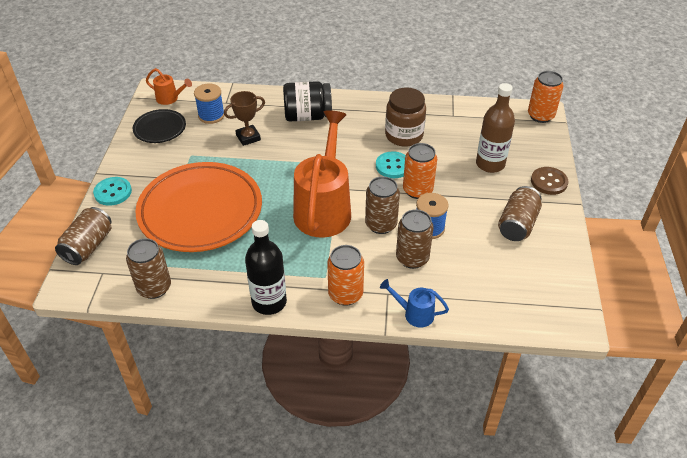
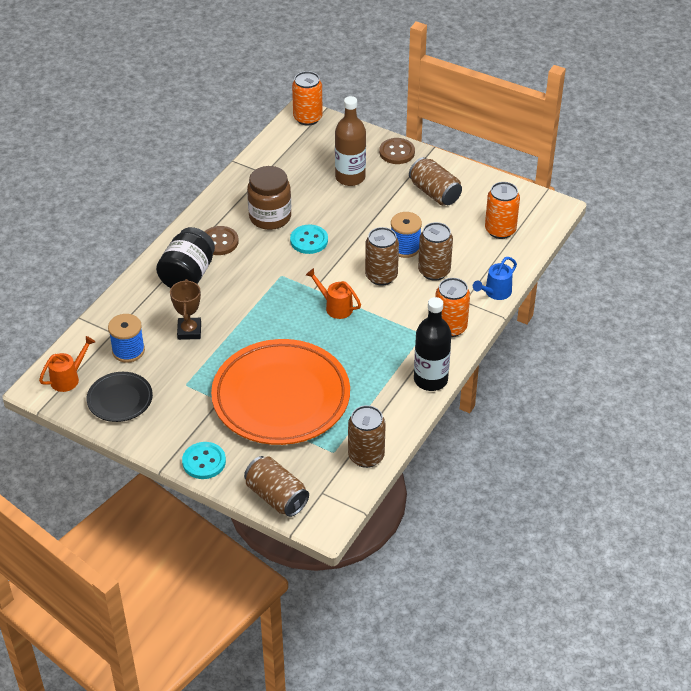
camera: 65 degrees left, 0 degrees up
orange watering can [293,110,351,238] -> orange watering can [306,268,361,319], size x0.44
orange can [403,143,437,199] -> orange can moved to [485,182,520,239]
none -> brown button [204,226,239,255]

